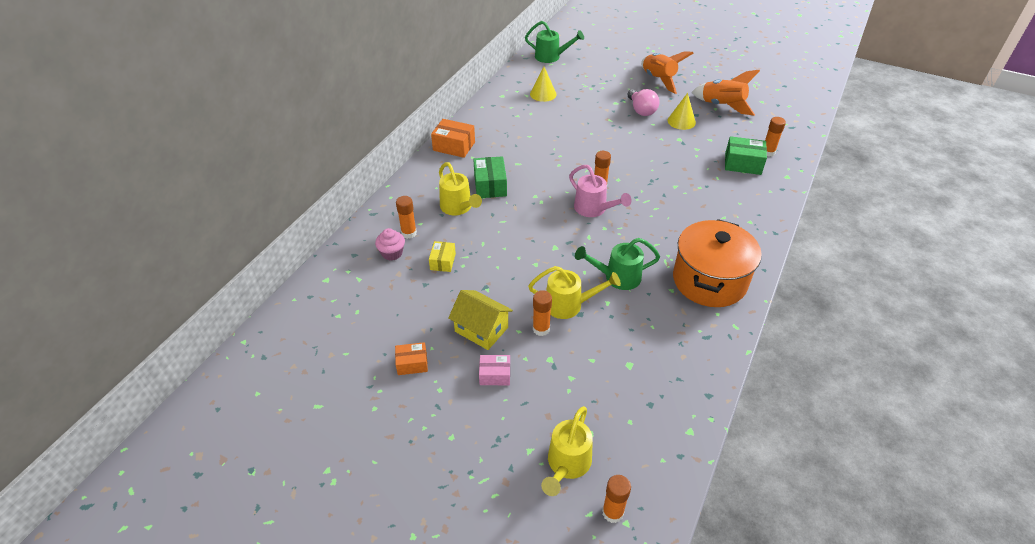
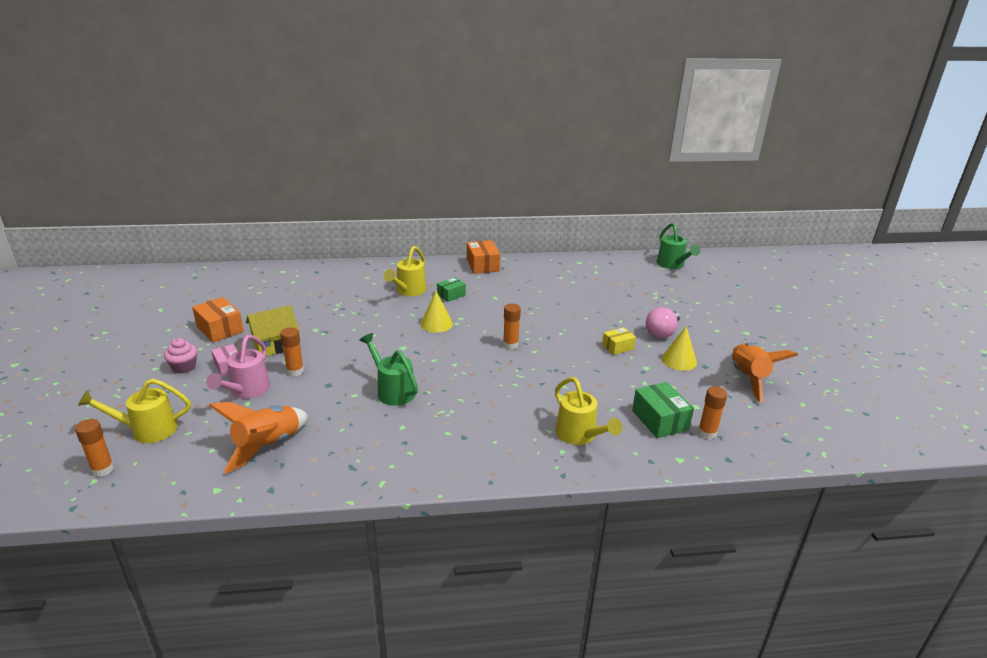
camera: 55 degrees right, 15 degrees down
pink cupcake [375,228,405,261] -> pink cupcake moved to [164,338,197,374]
orange box [395,342,428,375] -> orange box [192,297,244,342], size x1.58
orange glue stick [396,196,417,239] -> none
yellow box [429,241,456,272] -> yellow box moved to [602,327,636,355]
yellow house [448,290,513,350] -> yellow house turned 60 degrees clockwise [246,305,299,356]
green box [473,156,507,198] -> green box [437,277,466,302], size x0.63
yellow watering can [528,266,621,319] -> yellow watering can moved to [555,377,622,445]
yellow cone [530,67,556,102] -> yellow cone moved to [421,291,453,333]
pink watering can [569,165,631,217] -> pink watering can moved to [206,335,270,399]
orange rocket [641,52,693,94] -> orange rocket moved to [209,402,308,474]
orange pot [673,219,762,307] -> none

